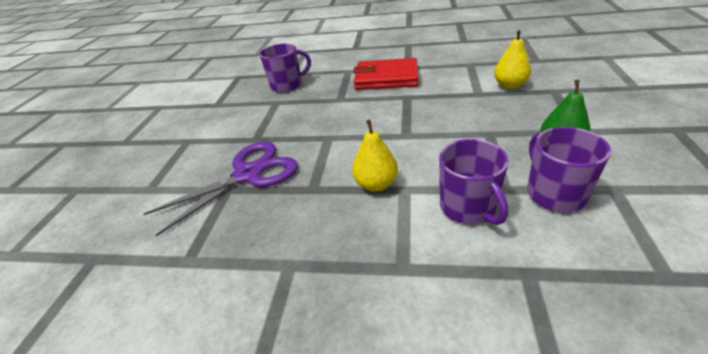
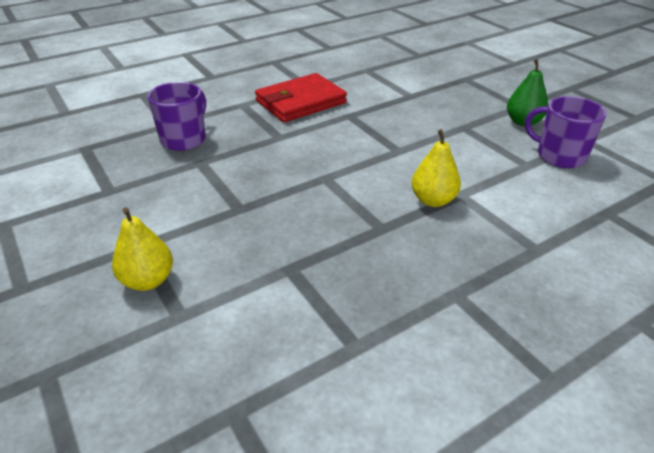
camera: 45 degrees left, 0 degrees up
purple scissors [144,141,298,236] -> none
purple mug [439,139,509,225] -> none
yellow pear [494,29,531,89] -> yellow pear moved to [112,207,173,291]

